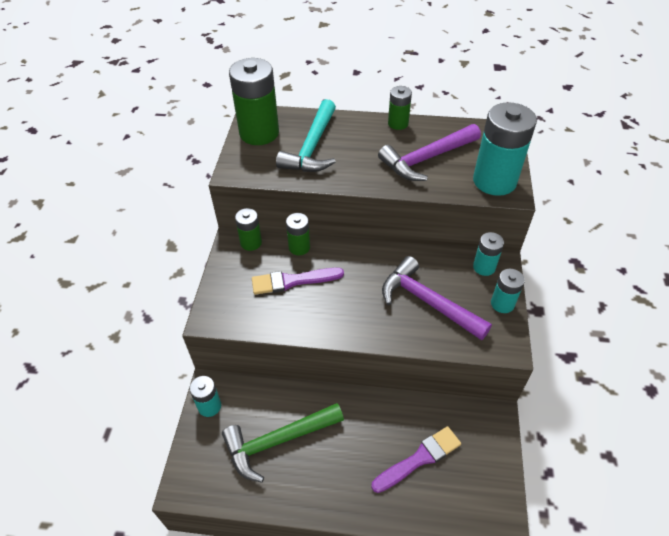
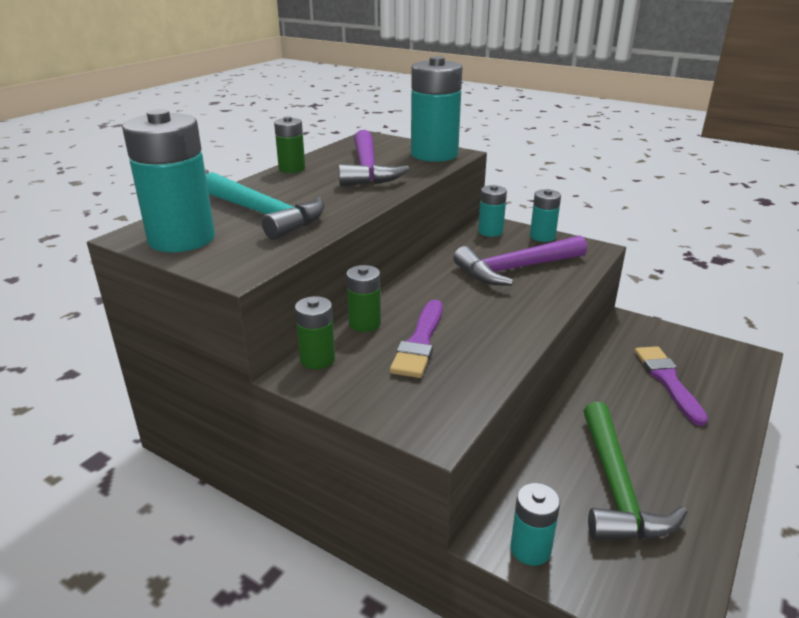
camera: 65 degrees left, 20 degrees down
green battery [229,58,279,145] -> turquoise battery [122,109,215,252]

